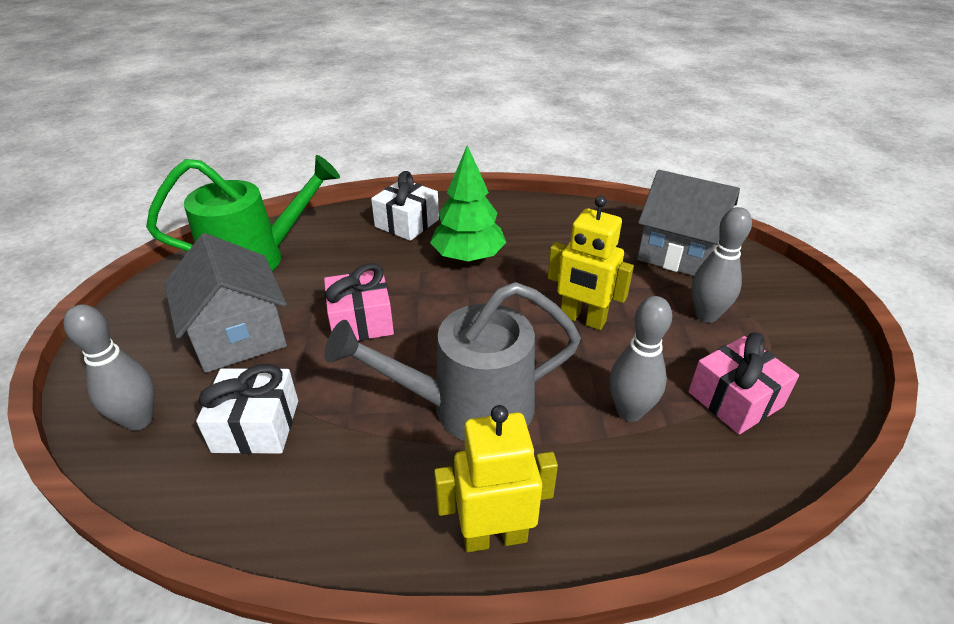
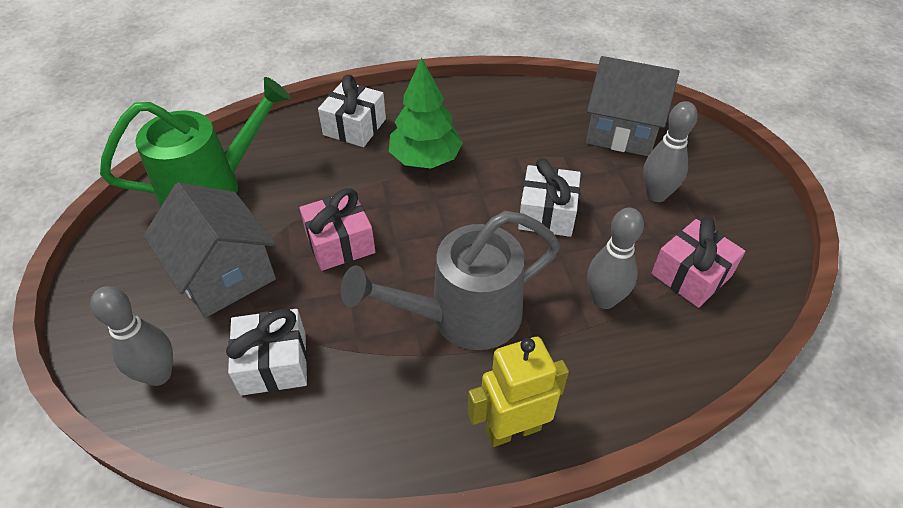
camera: 10 degrees left, 10 degrees up
yellow robot [548,196,634,330] -> white gift [518,158,581,237]

